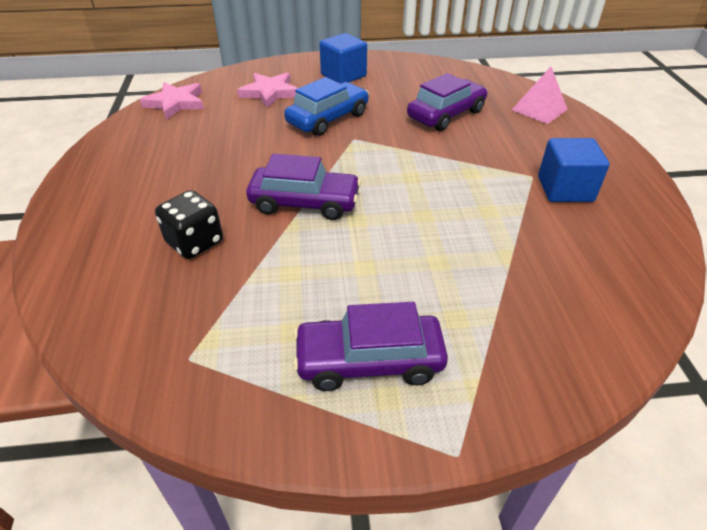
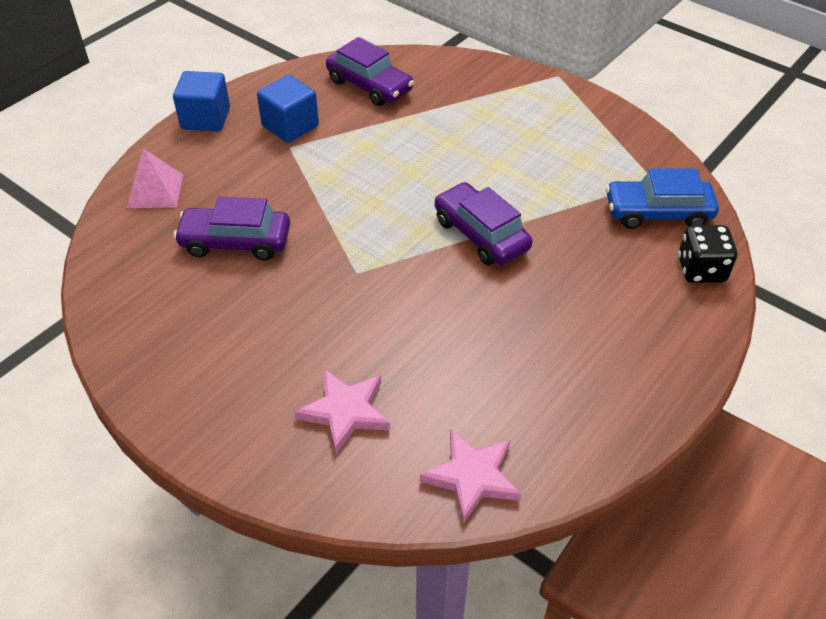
camera: 135 degrees left, 5 degrees up
black dice [155,190,223,259] -> black dice moved to [678,225,737,283]
blue car [284,77,369,136] -> blue car moved to [606,169,719,229]
purple car [293,302,448,391] -> purple car moved to [326,37,414,106]
blue cube [320,33,367,84] -> blue cube moved to [173,71,230,131]

